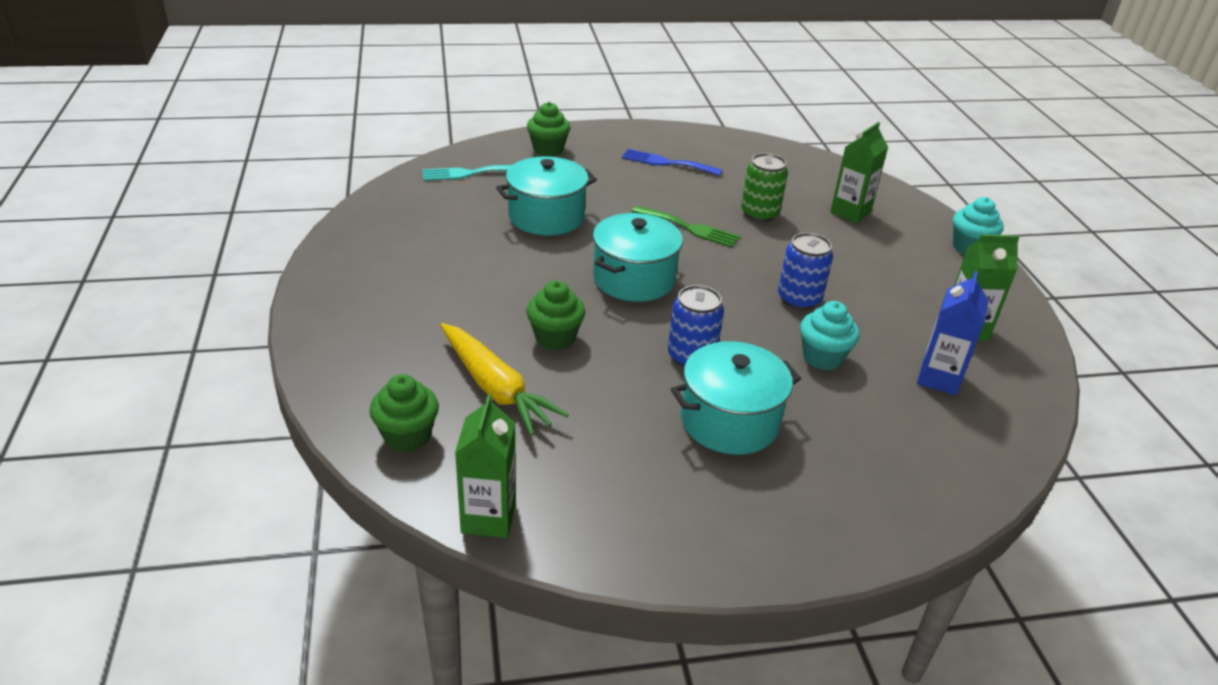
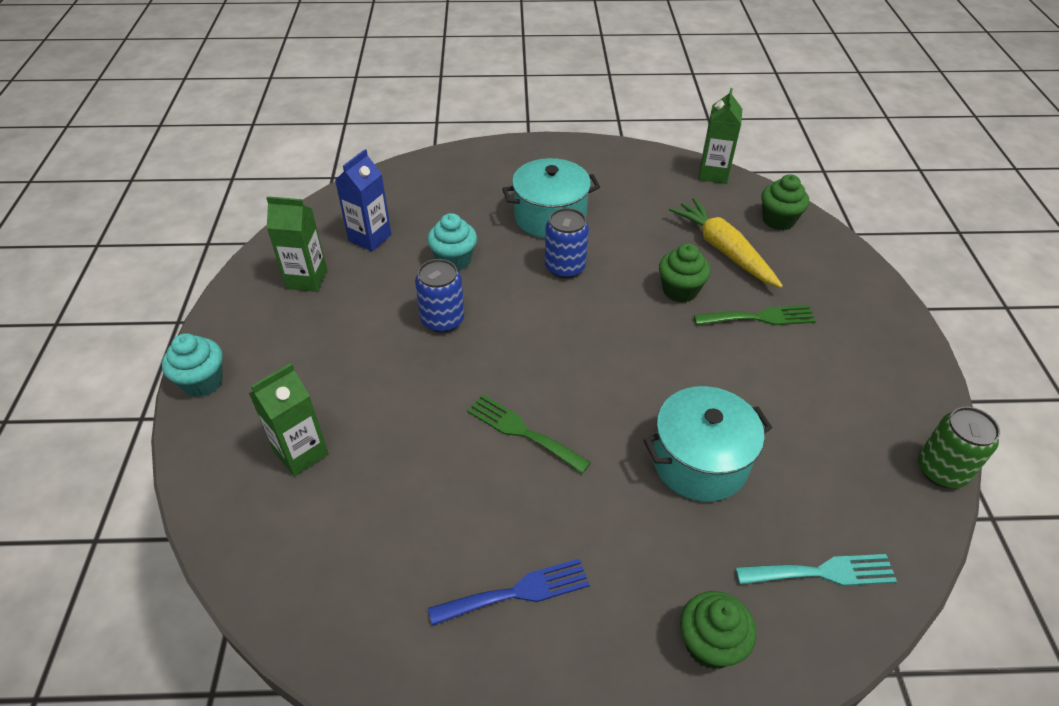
camera: 170 degrees left, 10 degrees up
turquoise pot [593,213,683,302] -> none
blue fork [622,149,722,176] -> blue fork turned 45 degrees counterclockwise [428,559,590,626]
green can [741,153,788,222] -> green can moved to [918,407,1000,488]
none -> green fork [694,305,816,325]

